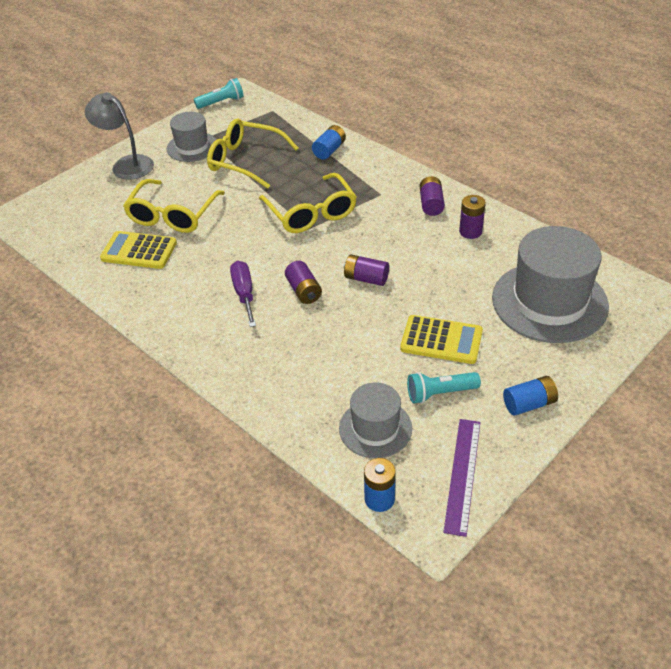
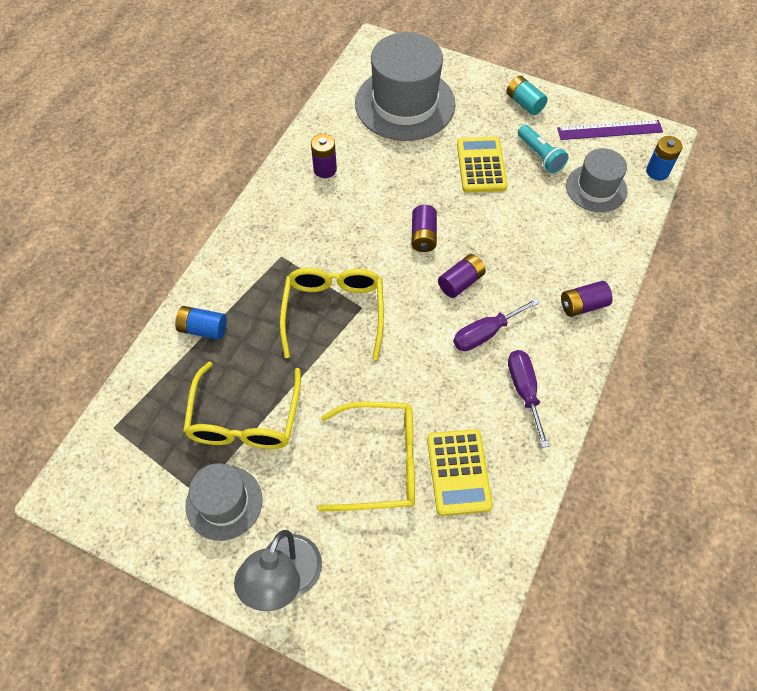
camera: 110 degrees left, 15 degrees up
turquoise flashlight [194,78,244,109] -> none
yellow glasses [259,173,357,233] -> yellow glasses turned 45 degrees counterclockwise [280,268,384,360]
purple battery [420,176,445,216] -> purple battery moved to [561,281,613,317]
blue battery [503,376,558,416] -> turquoise battery [506,76,548,115]
none -> purple screwdriver [508,350,549,448]

